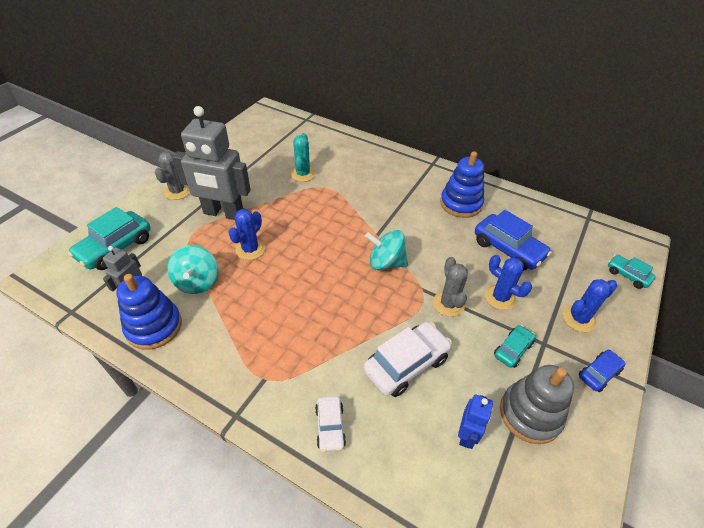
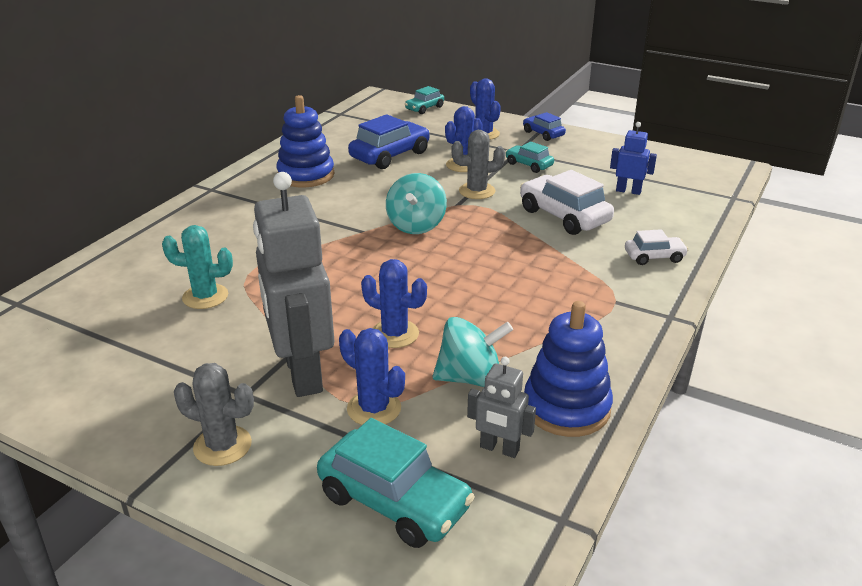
camera: 90 degrees left, 15 degrees down
grey robot [173,106,251,220] -> grey robot turned 150 degrees clockwise [253,172,334,397]
grey stacking toy [500,365,574,444] -> none
none -> blue cactus [339,328,405,425]

